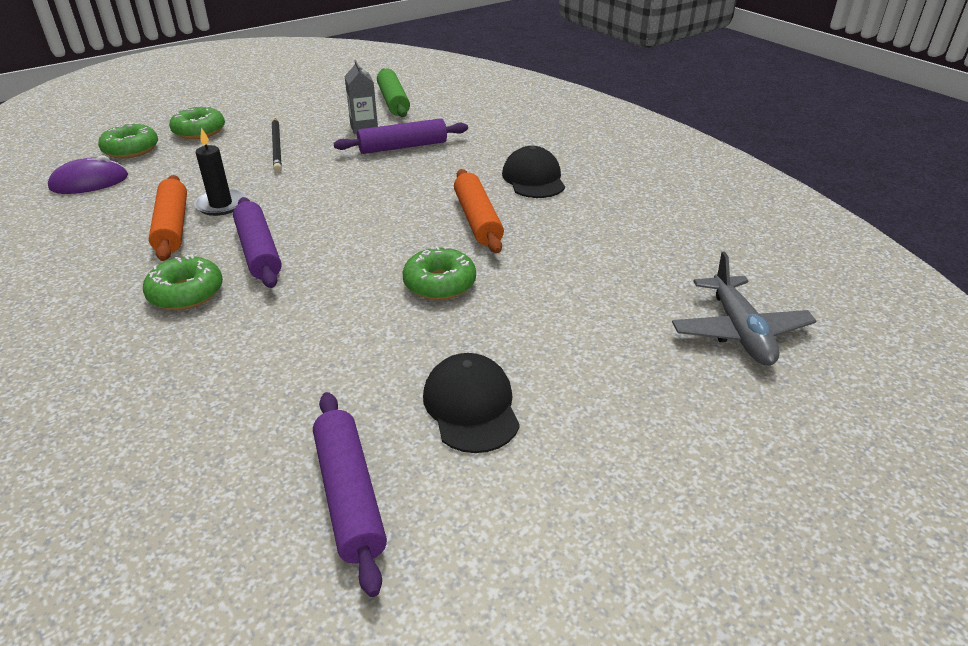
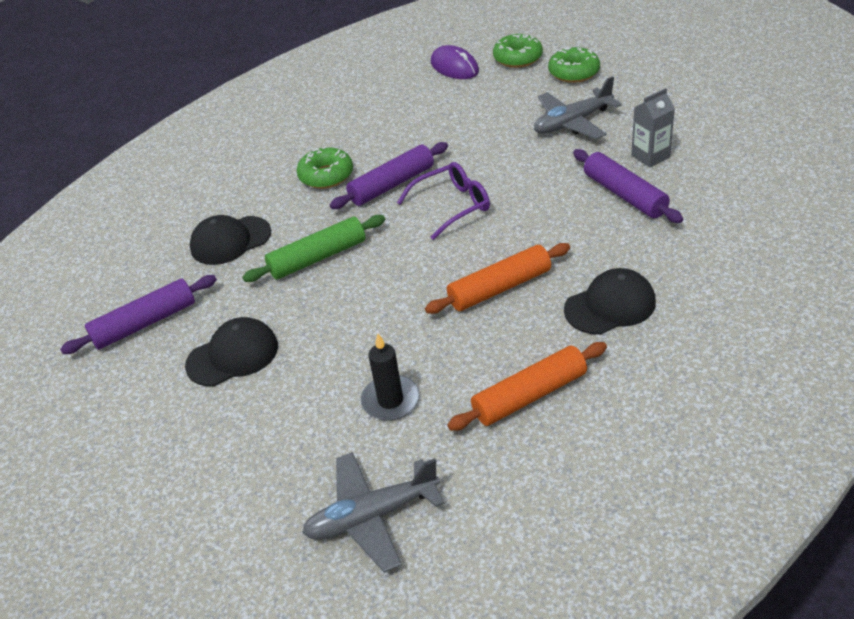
camera: 80 degrees right, 5 degrees up
orange rolling pin [149,175,187,261] -> orange rolling pin moved to [447,342,607,431]
black candle [194,128,246,216] -> black candle moved to [361,334,420,421]
black pencil [272,118,282,172] -> grey plane [534,76,622,139]
green rolling pin [377,68,410,117] -> green rolling pin moved to [242,215,385,282]
green donut [402,246,476,300] -> none
none -> black cap [190,215,271,265]
none -> purple glasses [397,162,490,240]

